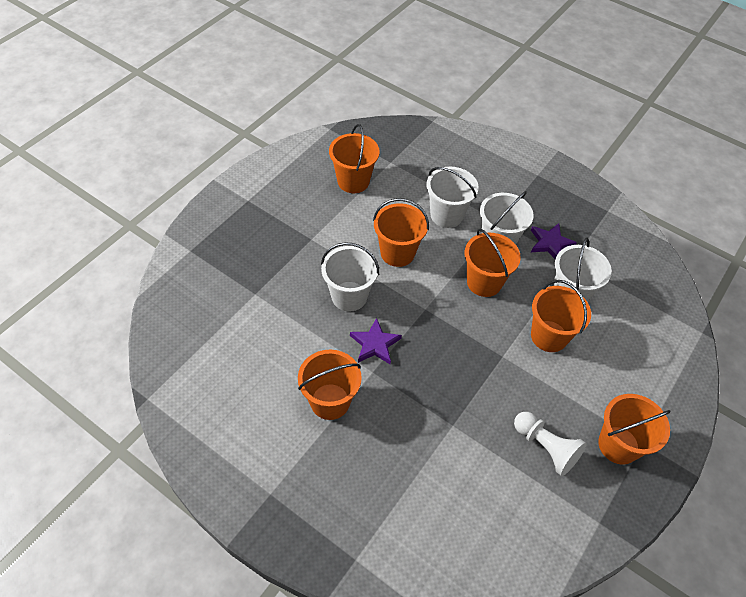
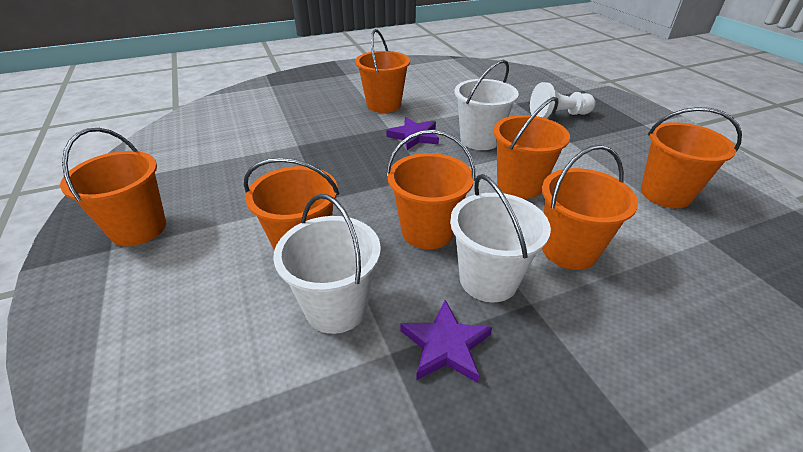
camera: 125 degrees right, 15 degrees down
white bucket [426,167,479,228] -> orange bucket [542,145,638,270]
white pawn [514,412,587,476] -> white pawn moved to [530,82,595,118]

